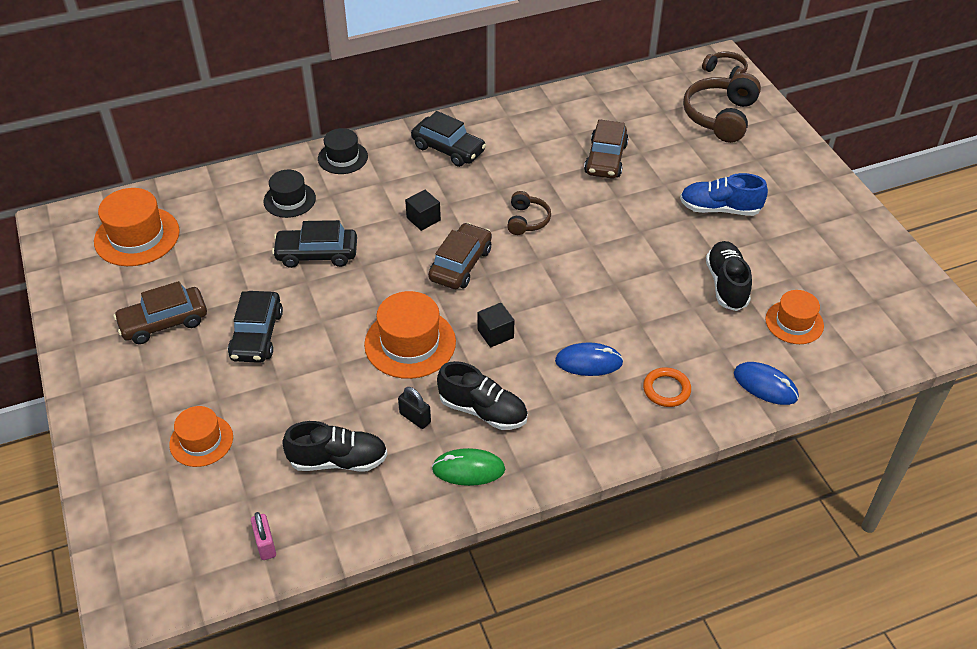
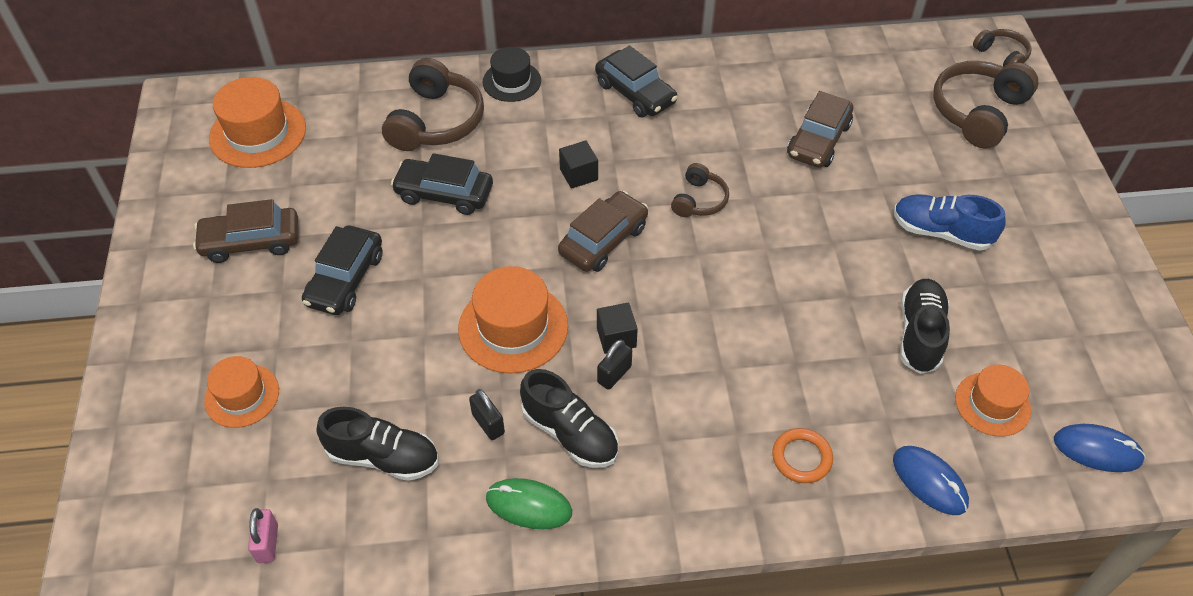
camera: 15 degrees right, 5 degrees up
black hat [263,170,316,218] -> brown headphones [382,58,484,151]
blue mouse [555,342,623,376] -> blue mouse moved to [1054,424,1146,472]
none -> black padlock [597,340,632,390]

